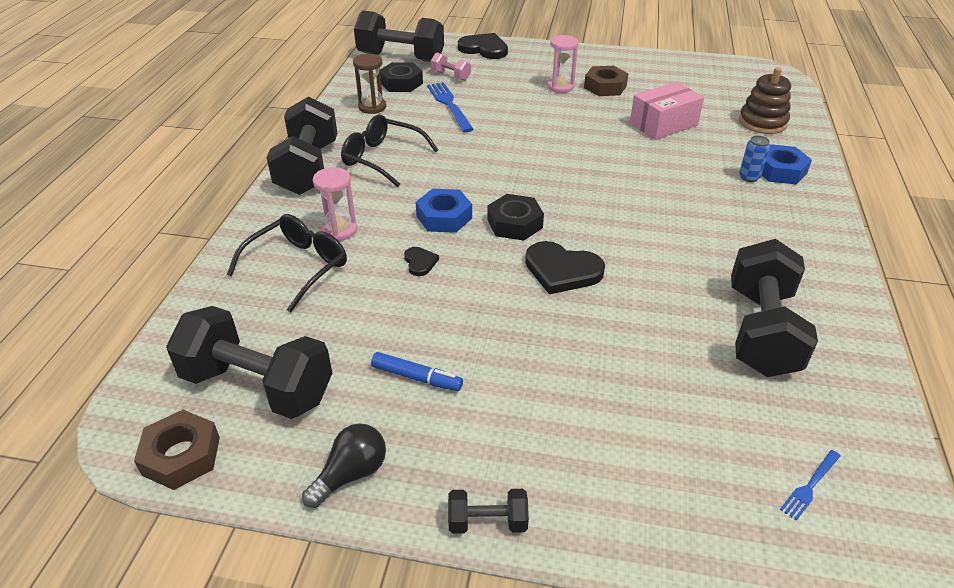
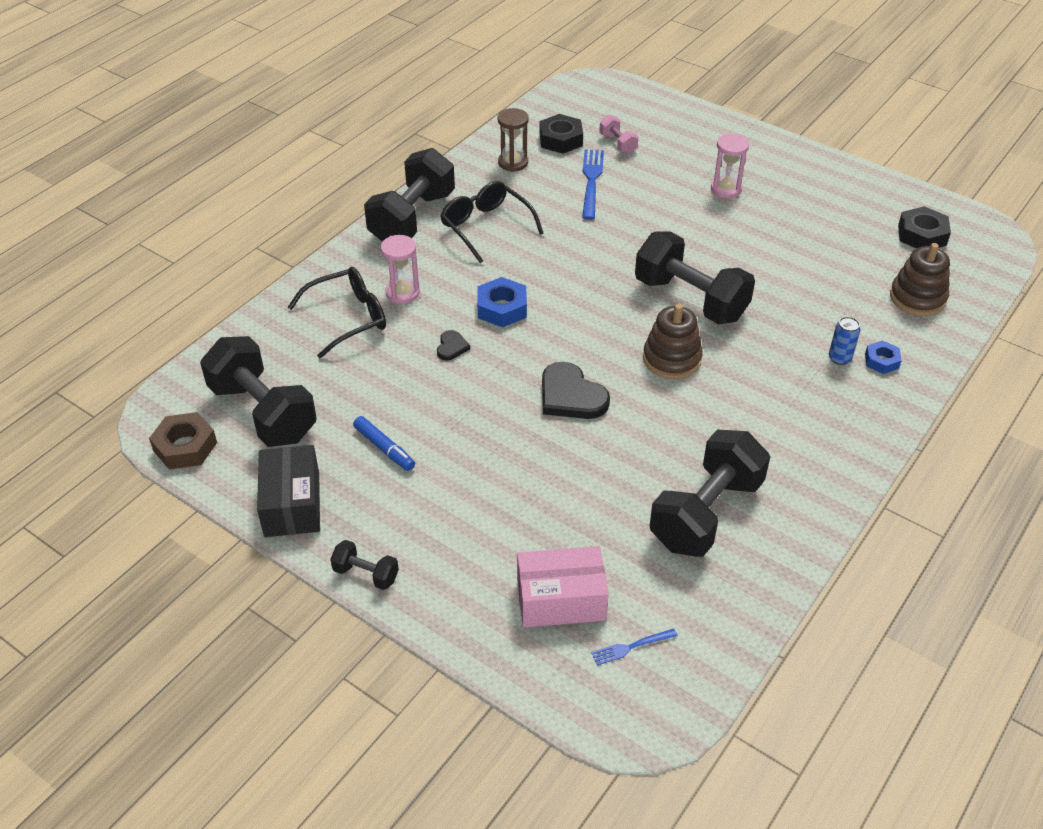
camera: 25 degrees right, 5 degrees up
black light bulb [302,423,386,508] -> black box [257,445,320,537]
black dumbbell [354,11,444,62] -> black dumbbell moved to [635,231,755,324]
black heart [458,33,508,59] -> none
black nut [487,194,544,241] -> black nut moved to [898,206,951,249]
brown nut [584,66,629,96] -> none
pink box [630,82,704,140] -> pink box moved to [517,546,609,627]
blue nut [762,144,812,184] -> blue nut [865,340,902,374], size x0.63
none -> brown stacking toy [643,304,703,379]

